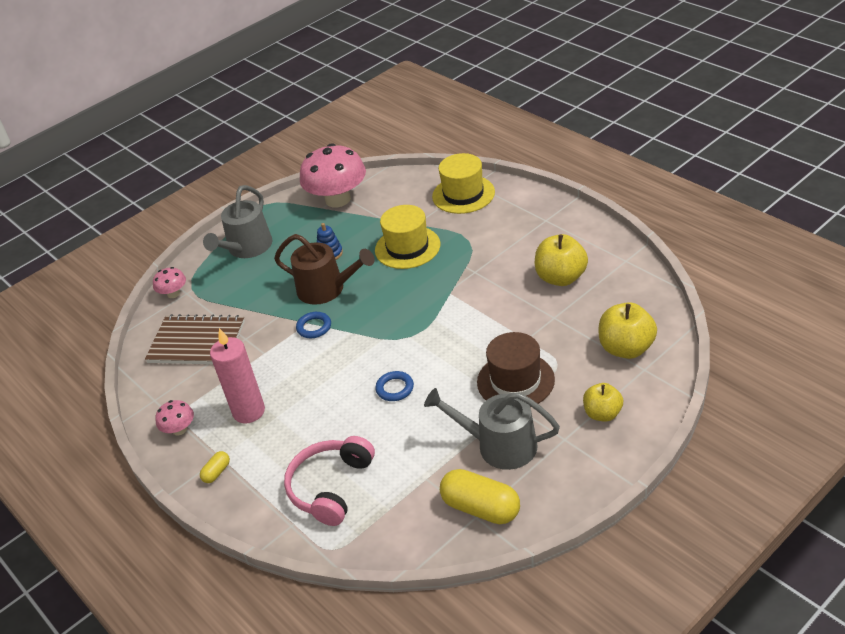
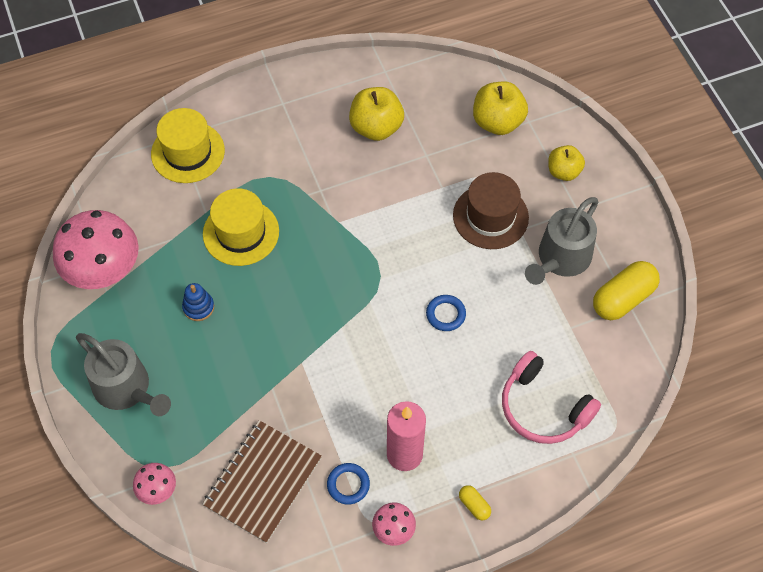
camera: 75 degrees left, 20 degrees up
brown watering can [274,234,375,305] -> none
blue ring [296,312,331,338] -> blue ring moved to [327,463,370,505]

